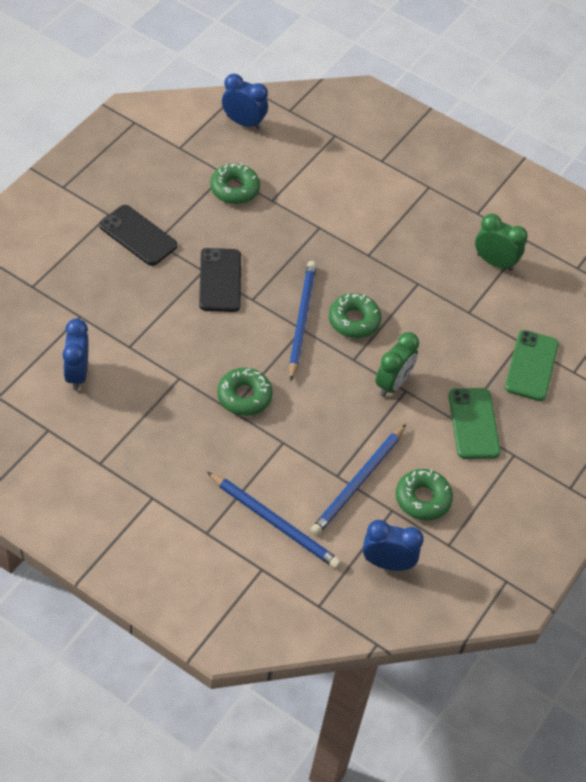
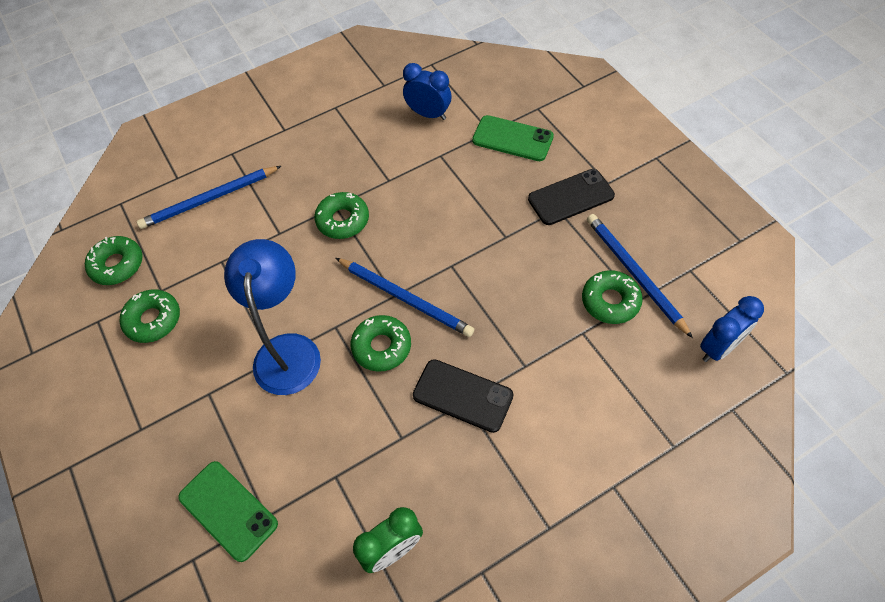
camera: 125 degrees right, 5 degrees up
black phone [199,248,241,312] -> black phone moved to [413,359,514,433]
blue pencil [310,424,406,536] -> blue pencil moved to [587,214,693,338]
blue clock [363,520,424,571] -> green donut [85,236,143,285]
green clock [375,332,419,397] -> blue lamp [224,239,321,395]
green phone [449,388,501,459] -> green phone moved to [472,115,554,161]

